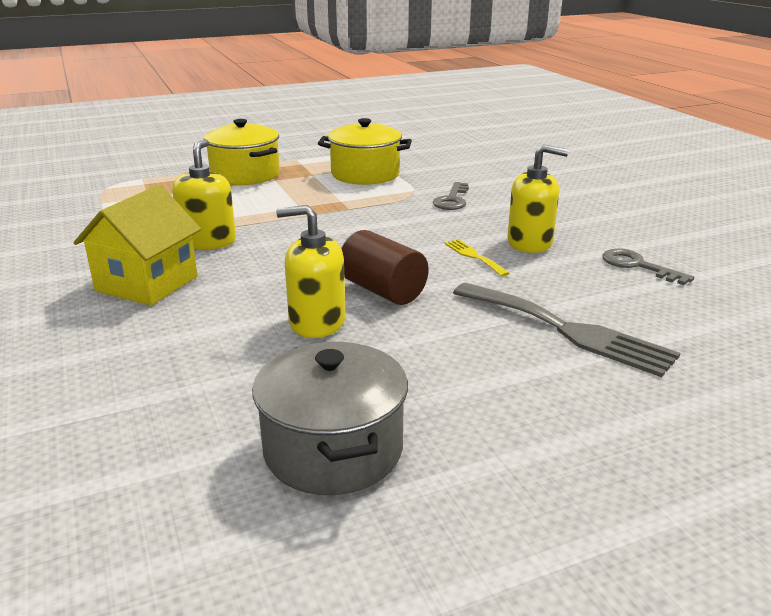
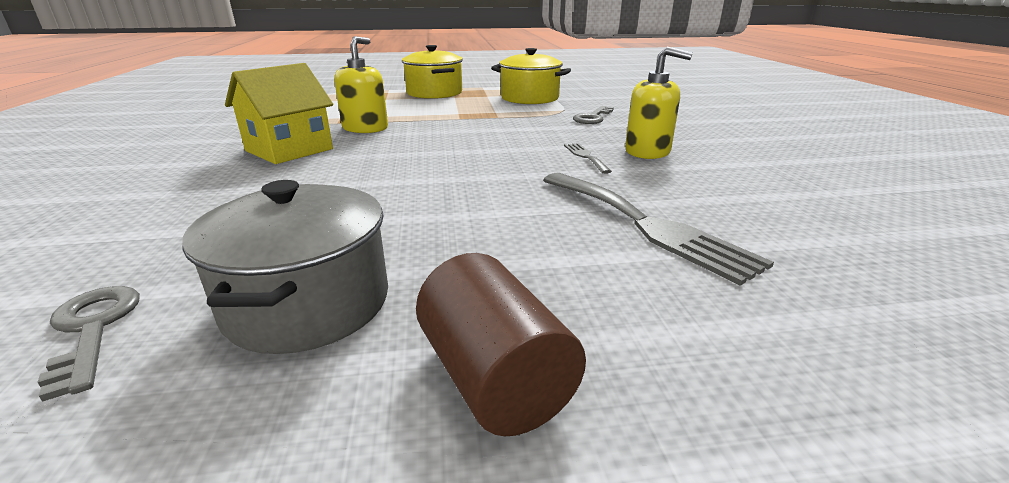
camera: 15 degrees right, 0 degrees up
yellow soap dispenser [276,205,346,338] -> none
brown cylinder [341,230,429,305] -> brown cylinder moved to [416,253,586,436]
yellow fork [444,239,510,277] -> grey fork [564,143,612,174]
grey key [602,248,694,285] -> grey key moved to [37,286,140,402]

